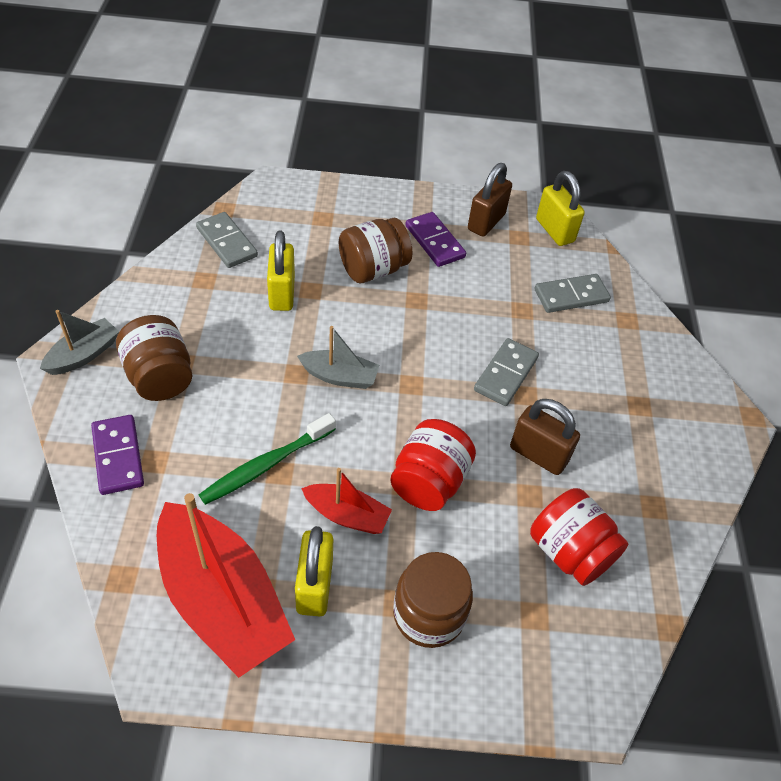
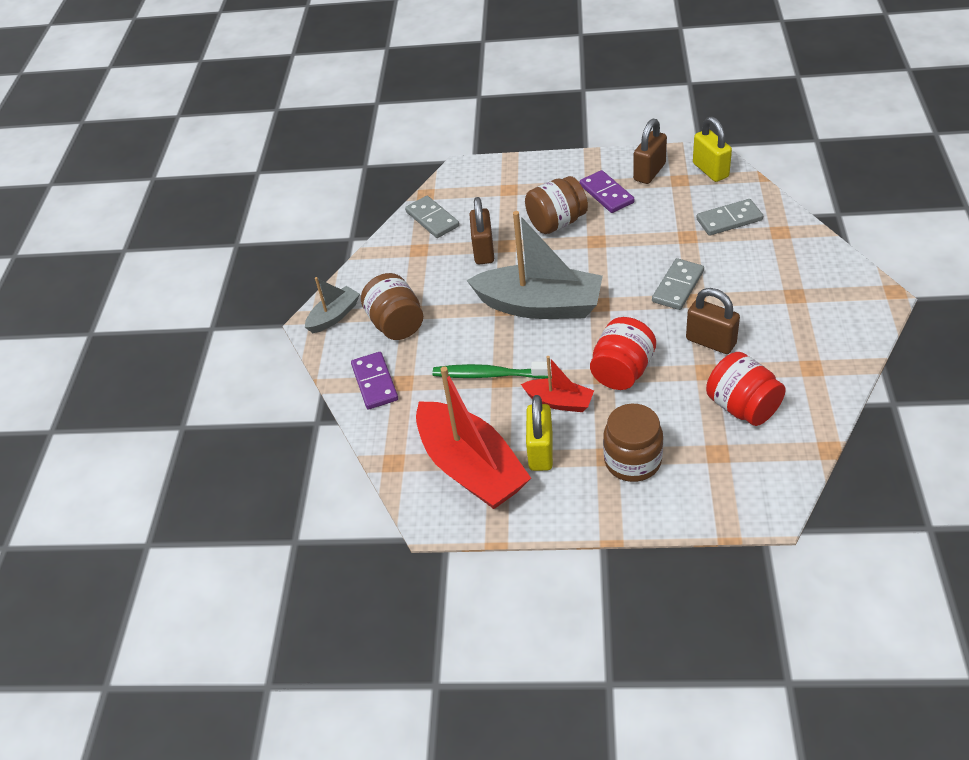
camera: 10 degrees right, 5 degrees down
green toothbrush [199,413,336,505] -> green toothbrush turned 45 degrees clockwise [432,361,552,379]
yellow padlock [267,230,295,311] -> brown padlock [469,197,494,264]
grey boat [297,326,379,389] -> grey boat [467,211,603,319], size x1.99

